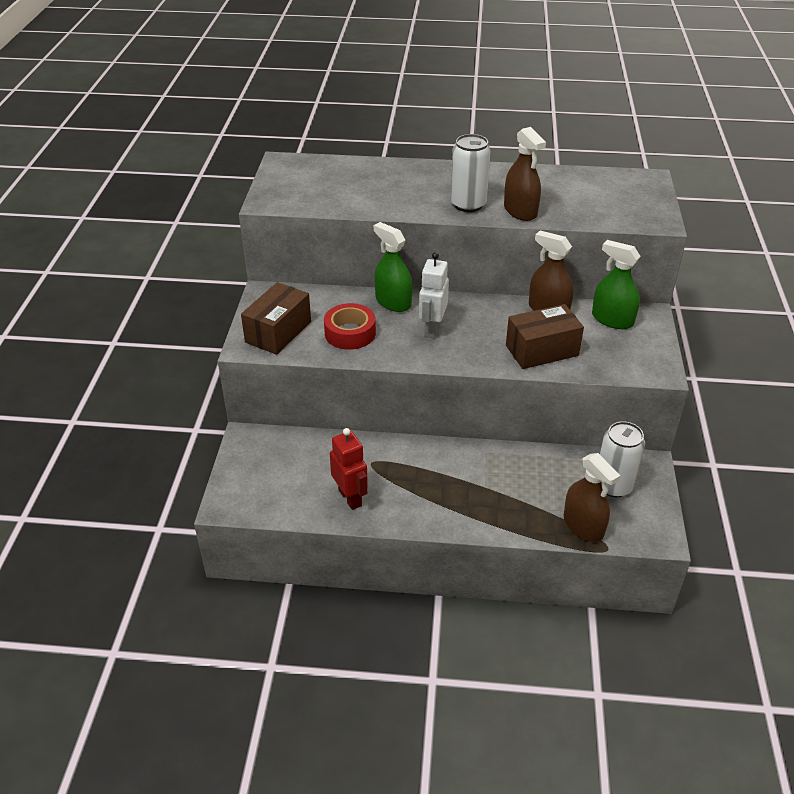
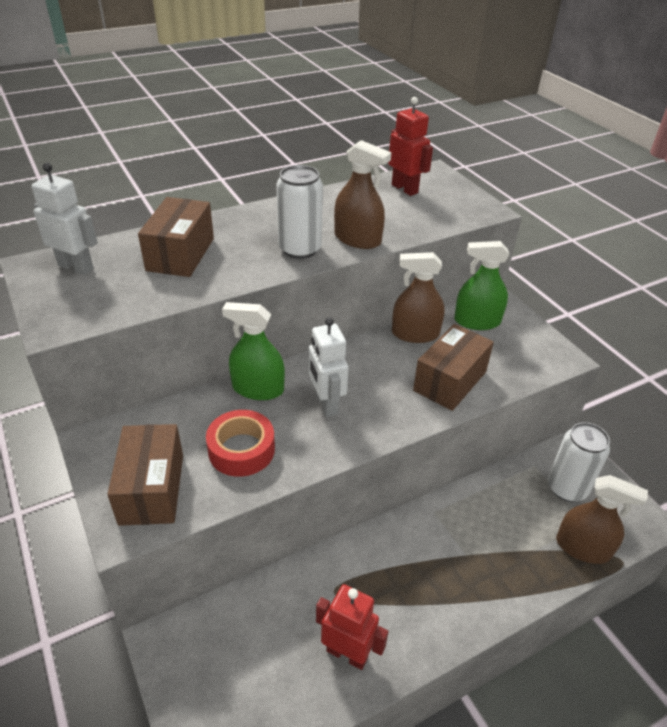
camera: 35 degrees left, 0 degrees up
none -> white robot [31,163,98,275]
none -> brown box [138,197,214,277]
none -> red robot [388,97,433,196]

